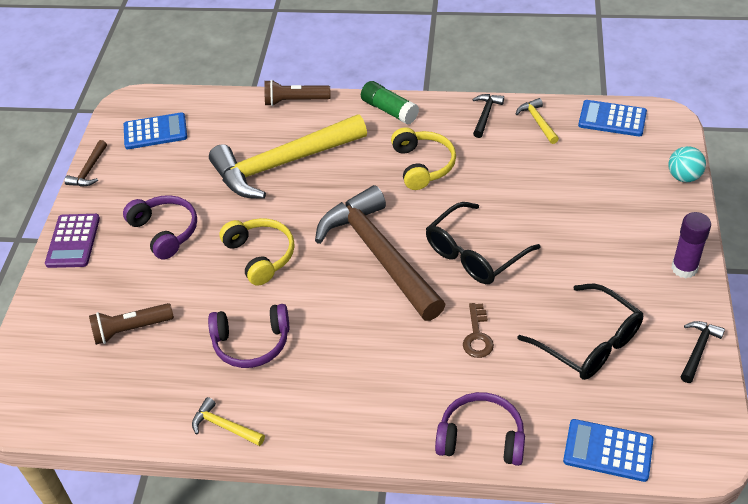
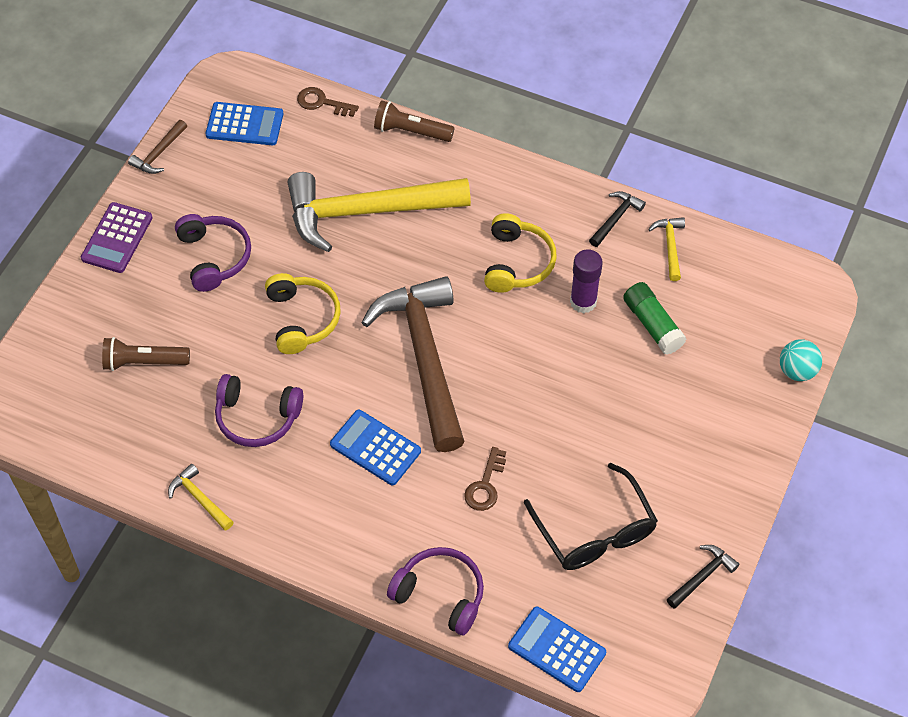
camera: 15 degrees right, 10 degrees up
green glue stick [361,81,419,125] -> green glue stick moved to [623,282,686,355]
black glasses [426,202,541,284] -> none
blue calculator [578,100,647,137] -> blue calculator moved to [330,410,421,485]
purple glue stick [672,212,711,278] -> purple glue stick moved to [570,249,603,313]
none -> brown key [297,87,359,117]

